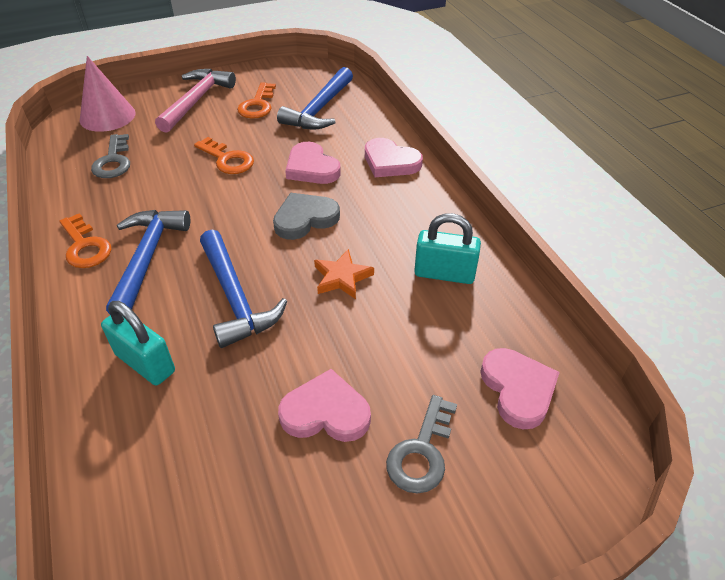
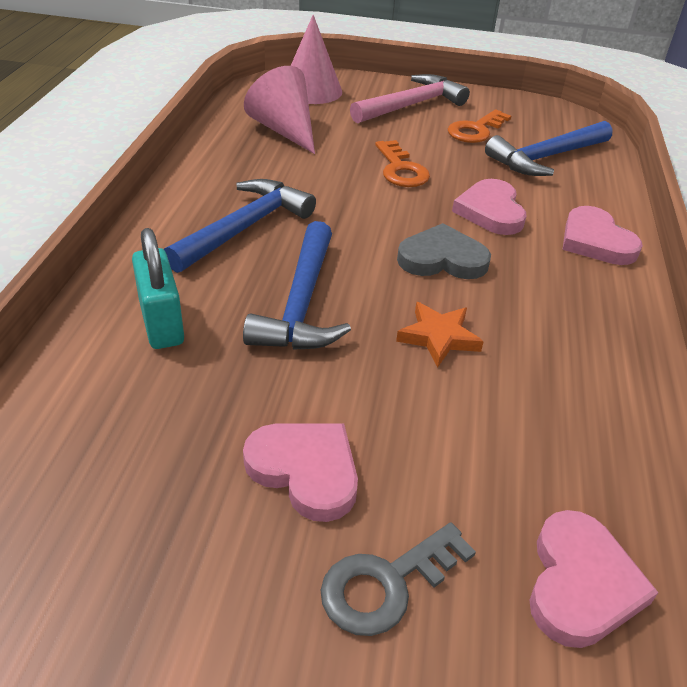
camera: 30 degrees right, 5 degrees down
orange key [59,213,111,268] -> none
grey key [91,134,130,178] -> pink cone [244,66,315,154]
turquoise padlock [414,213,481,284] -> none

